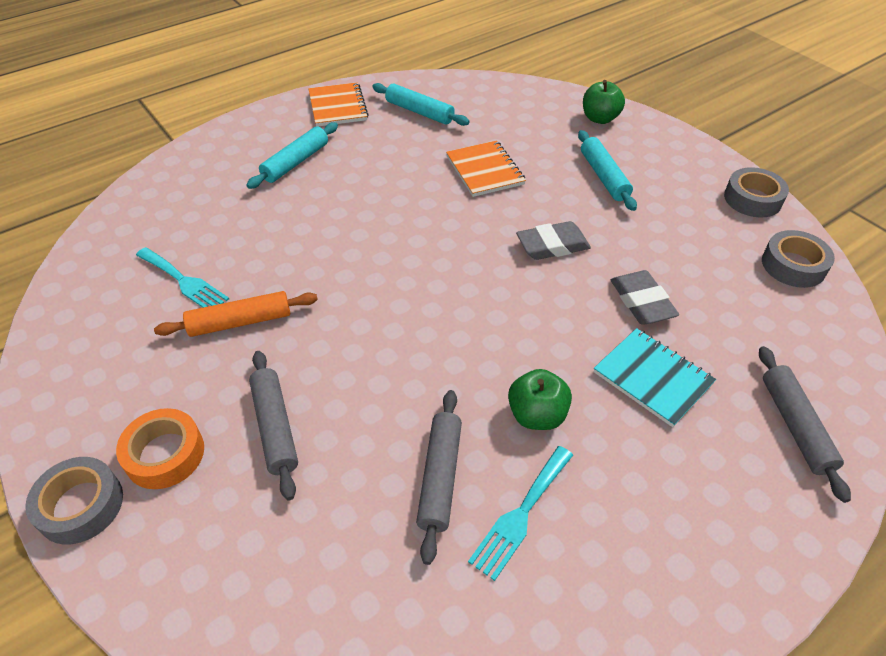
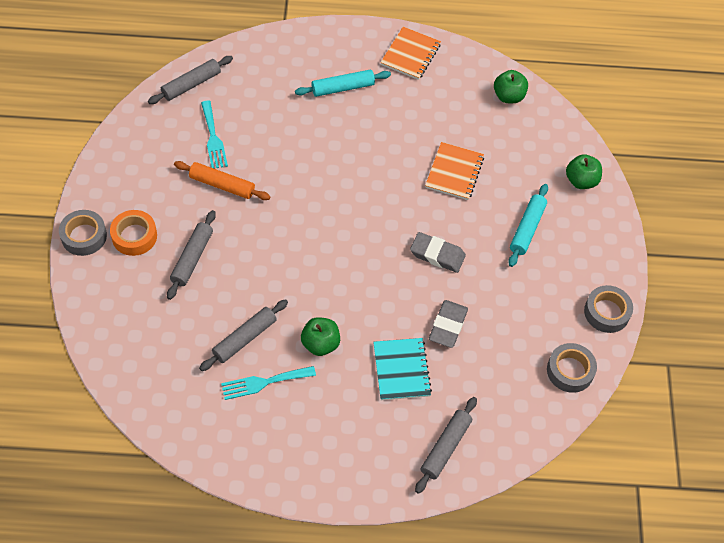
camera: 35 degrees right, 10 degrees up
turquoise rolling pin [372,83,470,126] -> none
none -> grey rolling pin [148,56,233,104]
none -> green apple [494,70,528,103]

